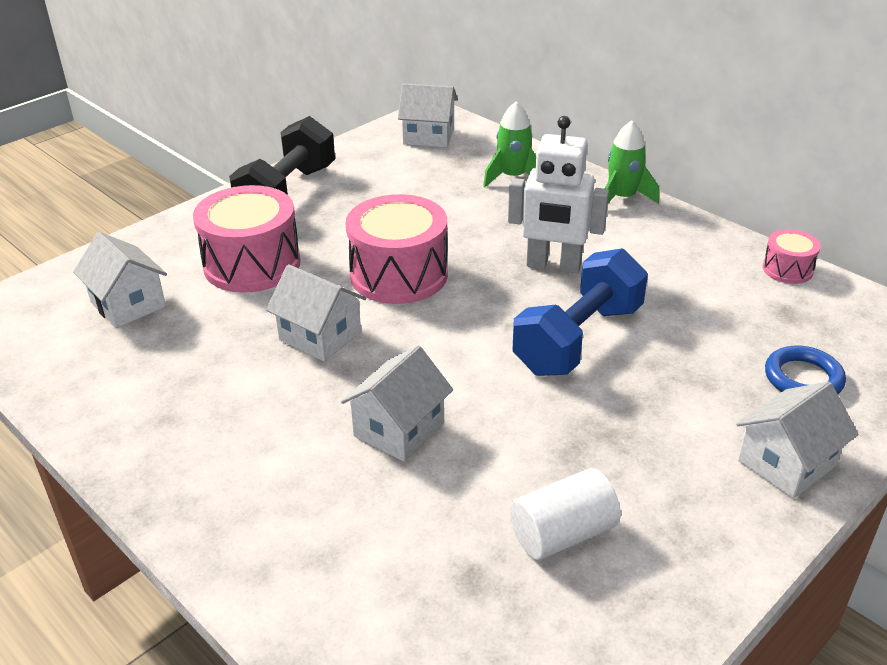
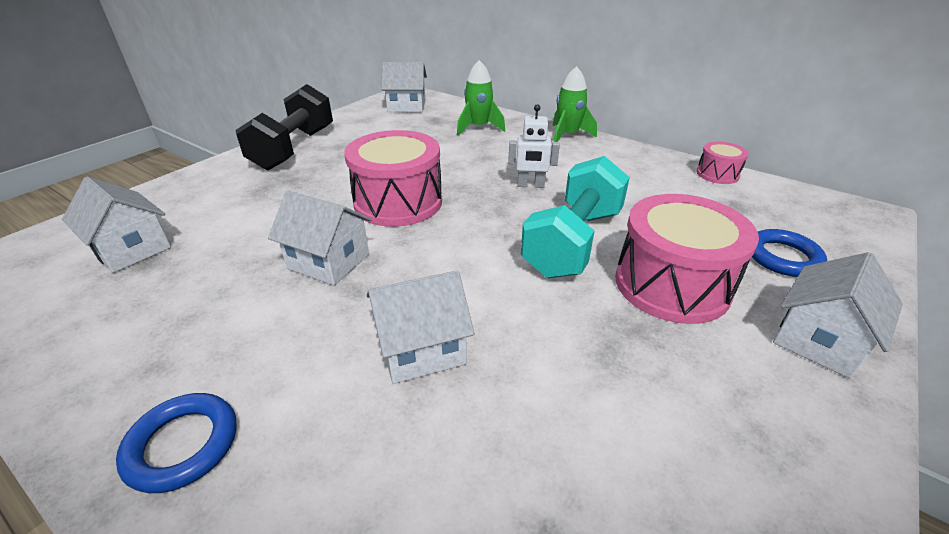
camera: 10 degrees left, 0 degrees up
pink drum [193,185,301,293] -> pink drum moved to [615,194,759,324]
white house [341,345,453,462] -> white house turned 45 degrees clockwise [367,270,474,384]
white robot [508,116,609,273] -> white robot [508,104,560,188], size x0.59
white cylinder [510,468,621,560] -> none
blue dumbbell [513,248,648,376] -> turquoise dumbbell [521,156,630,278]
none -> blue ring [116,393,237,493]

